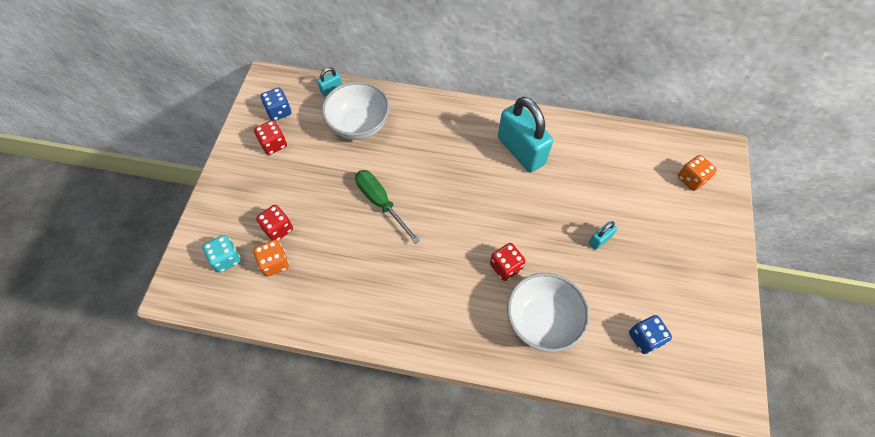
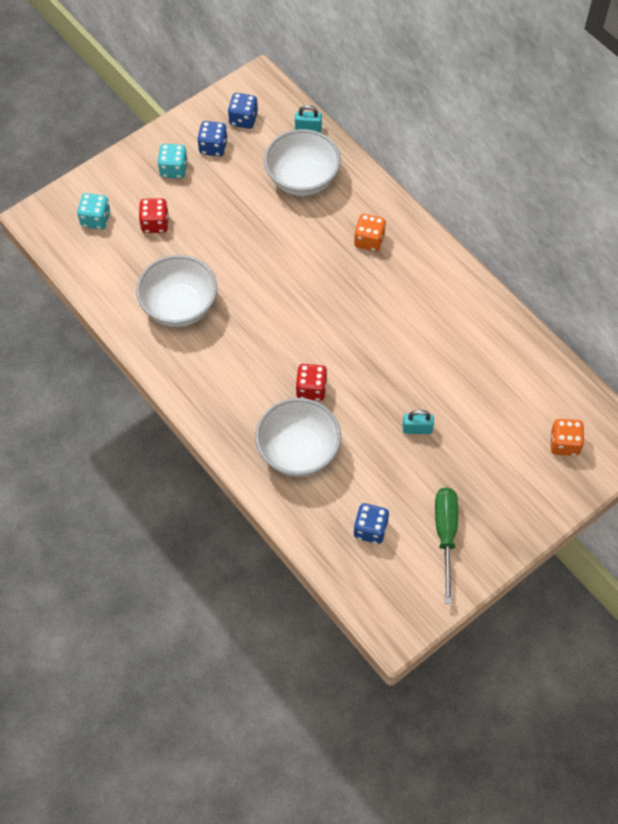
camera: 40 degrees right, 0 degrees up
orange dice [253,240,289,277] -> orange dice moved to [354,214,386,251]
red dice [254,120,287,155] -> blue dice [197,121,228,157]
green screwdriver [355,170,420,244] -> green screwdriver moved to [435,487,458,604]
turquoise padlock [498,97,553,172] -> none
none -> white bowl [136,255,217,327]
none -> turquoise dice [158,144,188,179]

